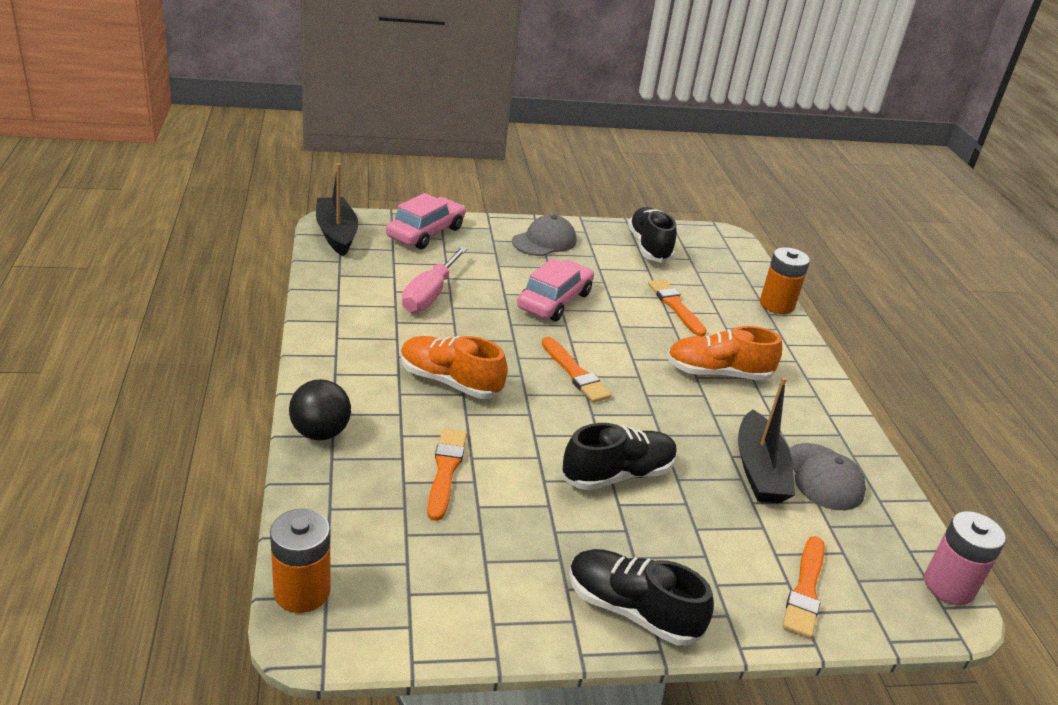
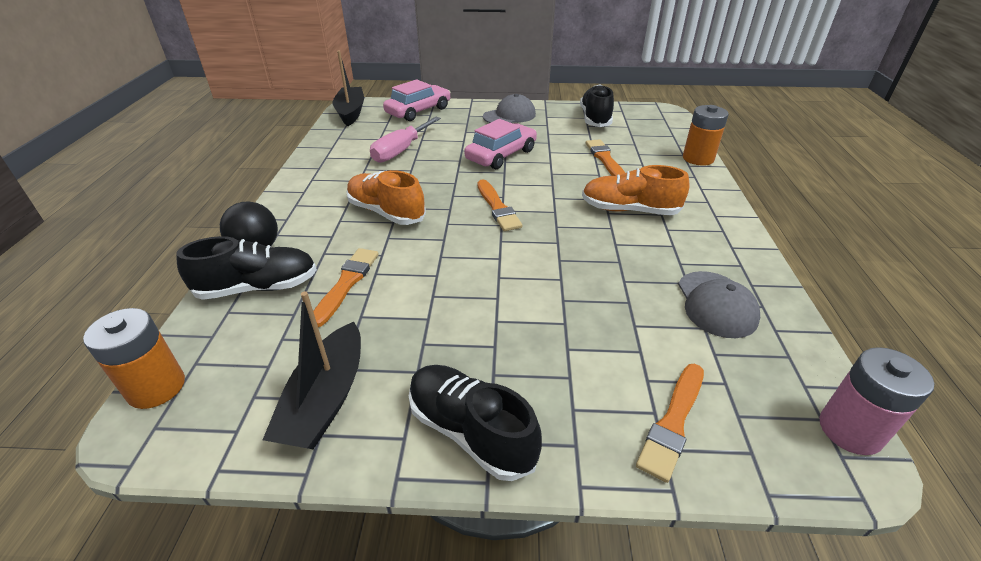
camera: 15 degrees right, 5 degrees up
black shoe [562,423,677,490] -> black shoe moved to [176,236,317,300]
black boat [738,377,795,503] -> black boat moved to [263,291,361,449]

